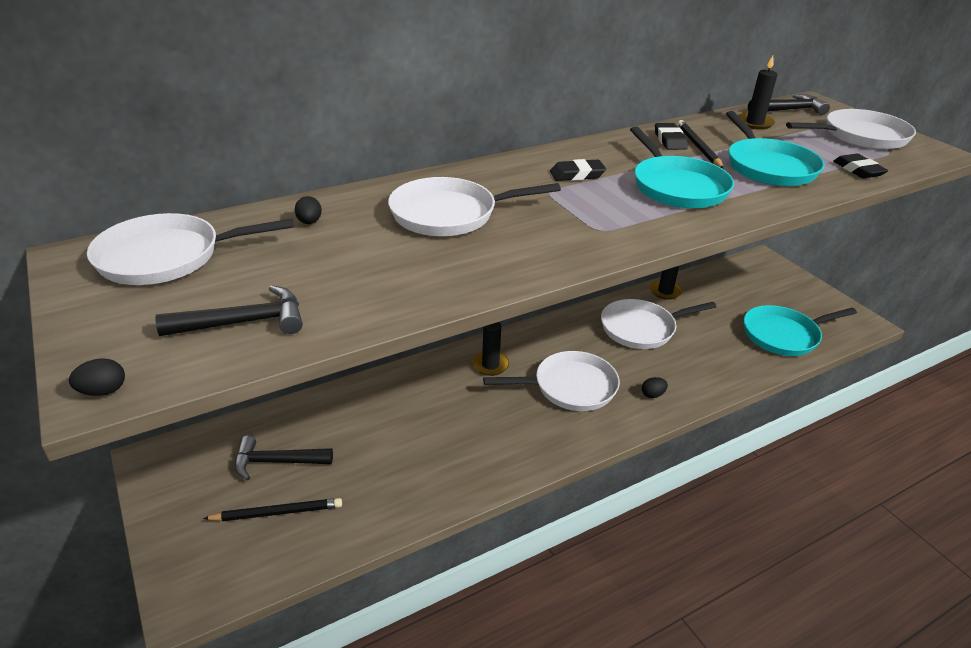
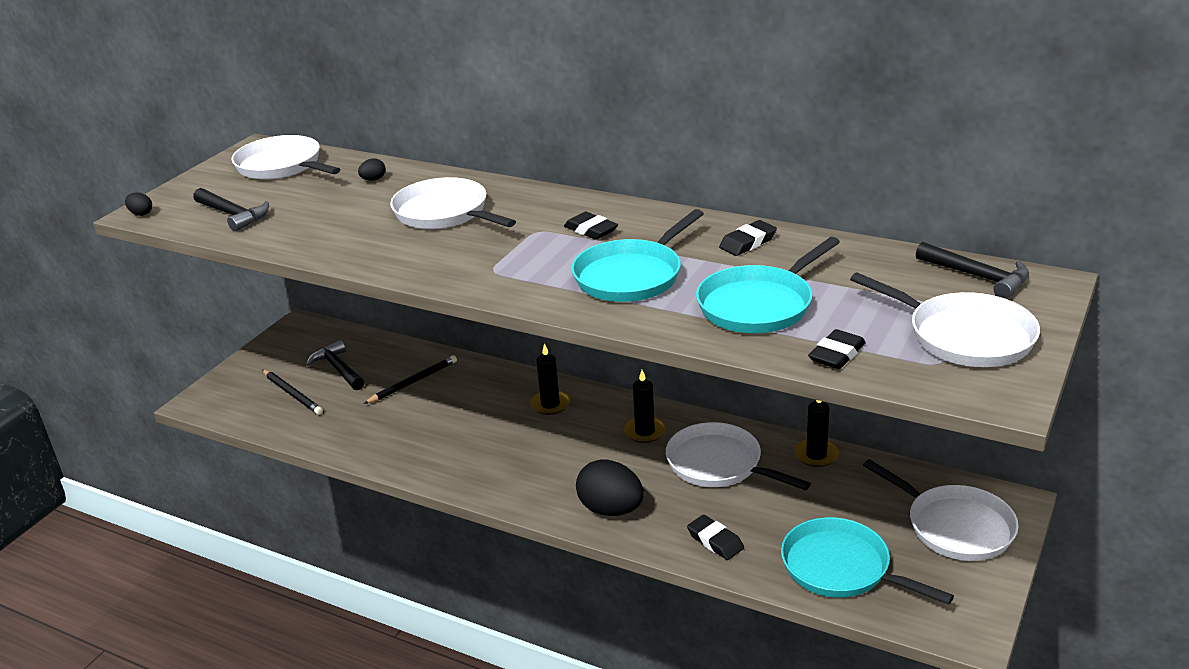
camera: 60 degrees right, 5 degrees down
white pan [483,351,620,411] -> white pan moved to [863,459,1019,561]
black egg [642,377,668,398] -> black egg [576,459,644,516], size x2.29
black pencil [677,120,724,169] -> black pencil moved to [364,355,457,404]
black candle [738,56,777,130] -> black candle moved to [624,370,666,443]
none -> black eraser [687,515,744,560]

